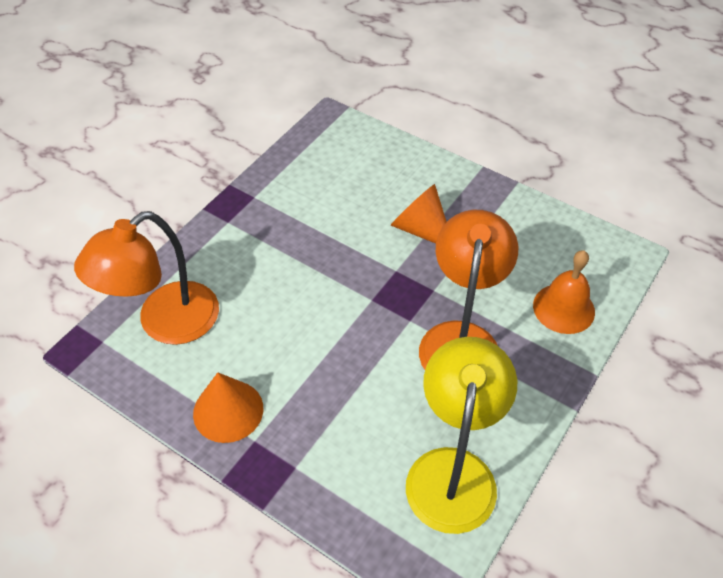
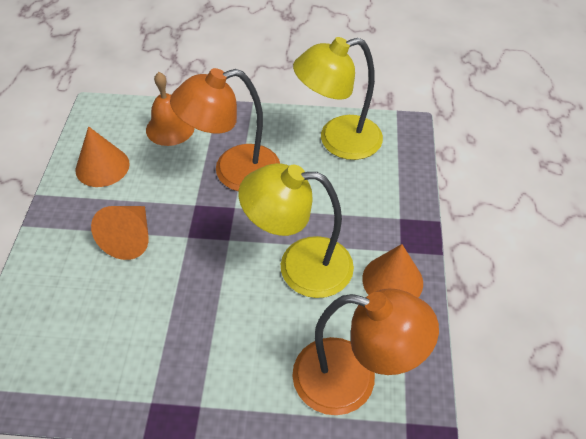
camera: 120 degrees left, 0 degrees up
none -> orange cone [75,126,130,187]
none -> yellow lamp [239,163,354,298]

